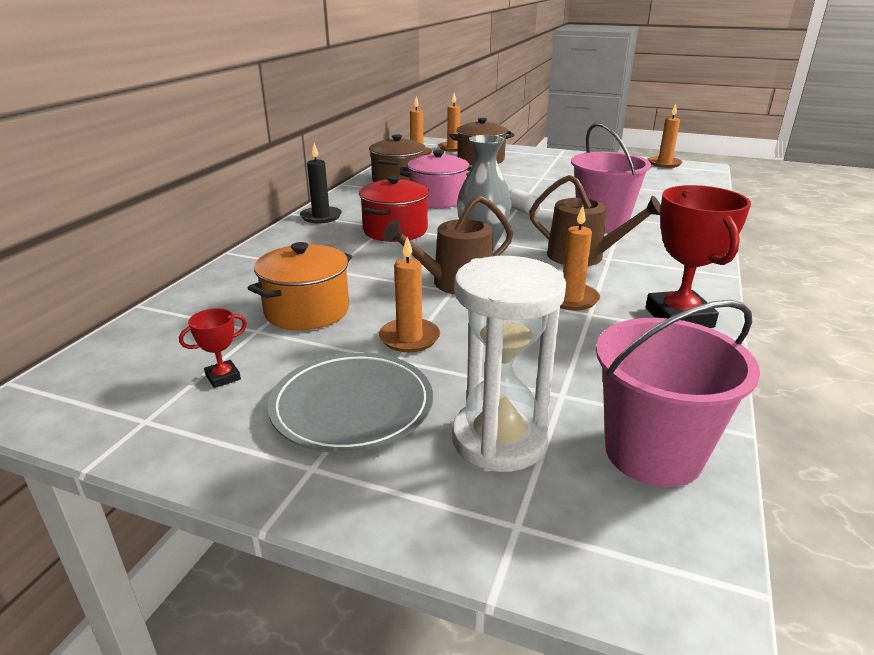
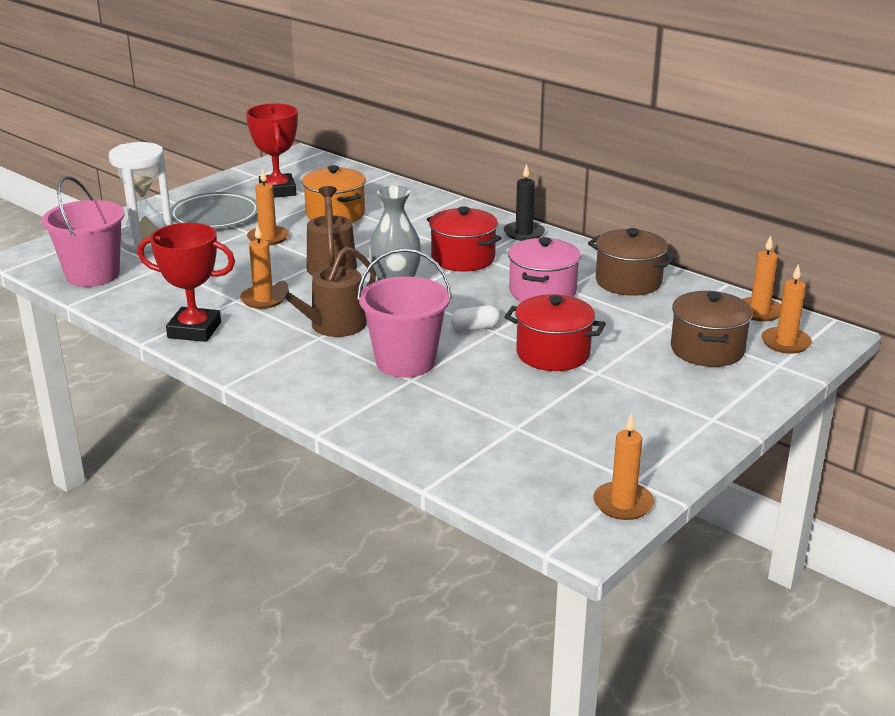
camera: 110 degrees right, 0 degrees up
red trophy [179,308,247,388] -> red trophy [246,103,298,198], size x2.14
none -> red pot [504,294,606,371]

